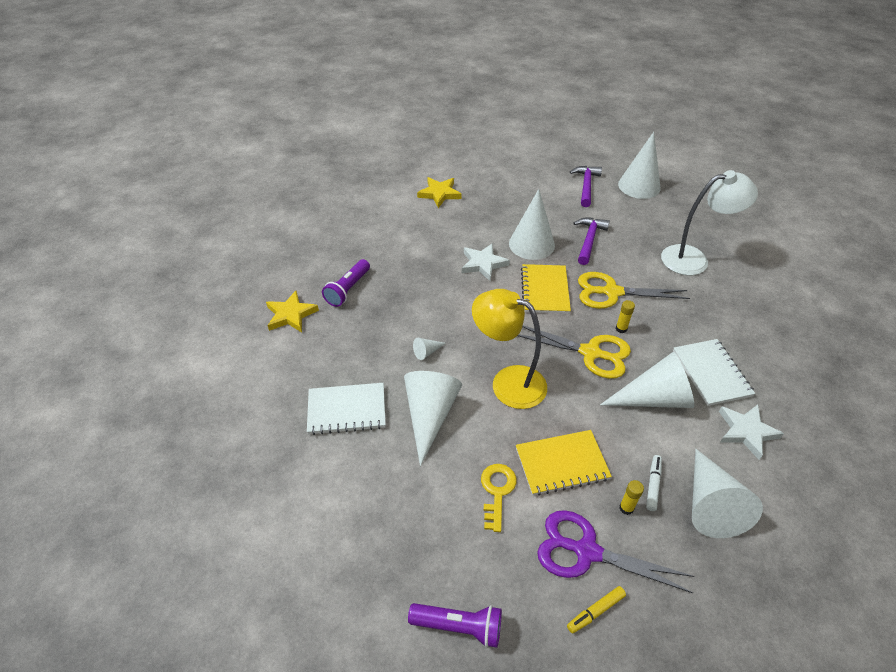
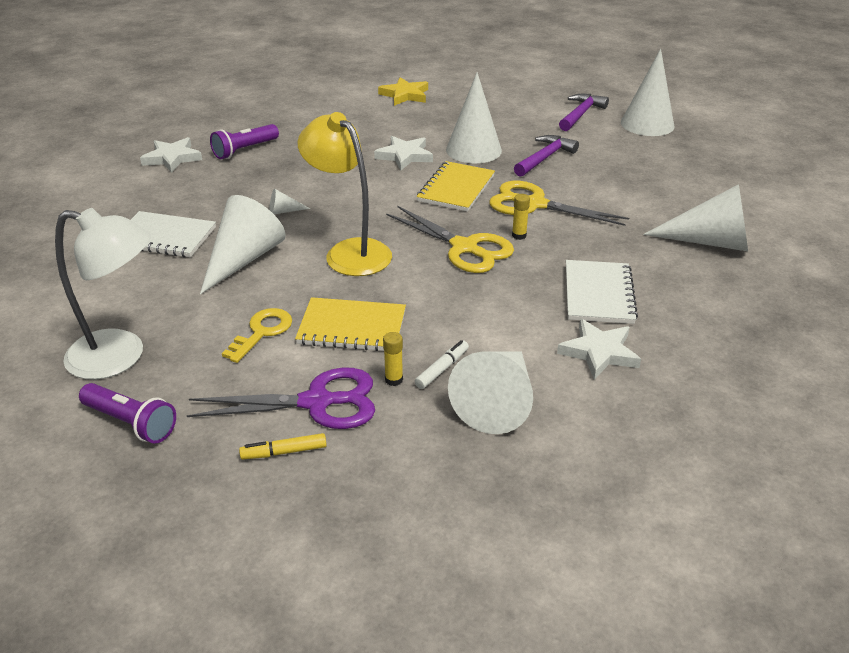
camera: 20 degrees right, 10 degrees down
yellow star [266,291,319,332] -> white star [140,137,202,173]
purple scissors [537,510,694,593] -> purple scissors turned 135 degrees clockwise [187,368,375,429]
white cone [600,352,694,408] -> white cone moved to [643,184,748,251]
white lamp [661,170,758,275] -> white lamp moved to [55,208,151,380]

